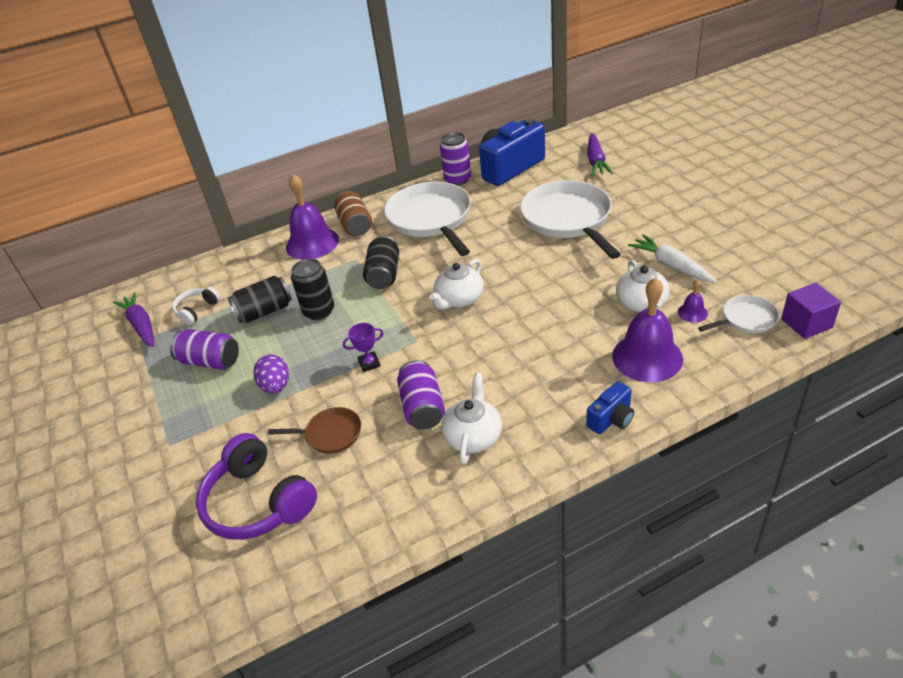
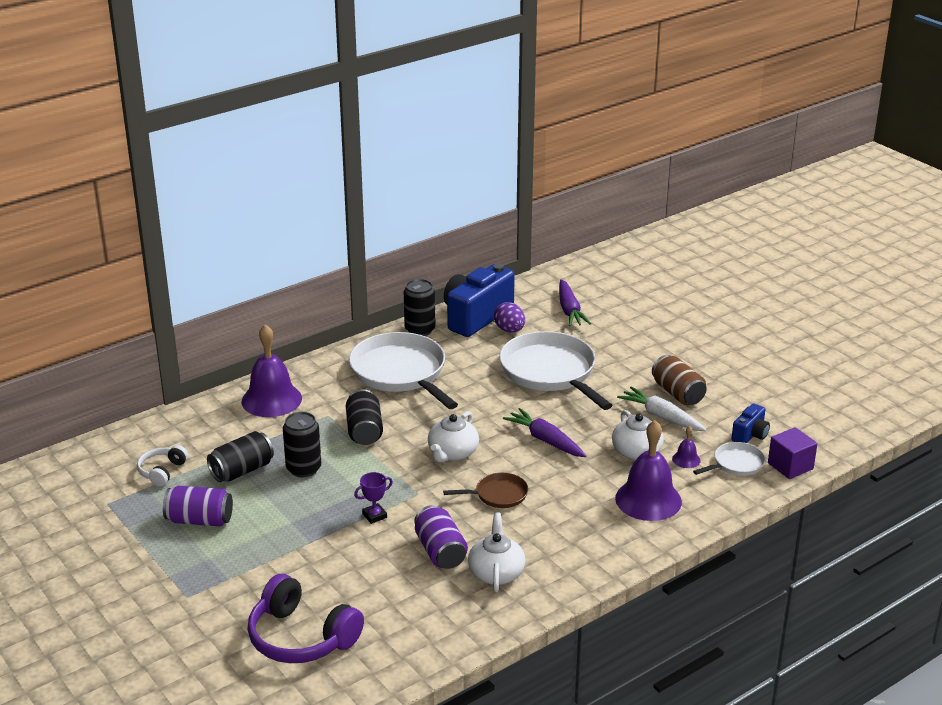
camera: 15 degrees left, 10 degrees down
purple carrot [113,292,154,347] -> purple carrot moved to [503,408,586,457]
purple egg [253,354,289,394] -> purple egg moved to [494,302,525,333]
brown pan [268,407,361,454] -> brown pan moved to [443,473,528,508]
brown can [334,191,372,236] -> brown can moved to [652,355,707,405]
purple can [440,132,471,186] -> black can [404,279,435,336]
blue camera [586,381,634,434] -> blue camera moved to [731,403,770,443]

